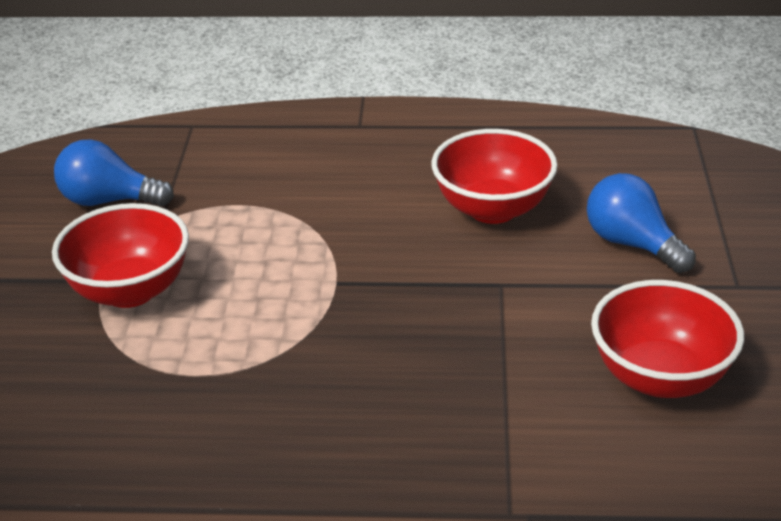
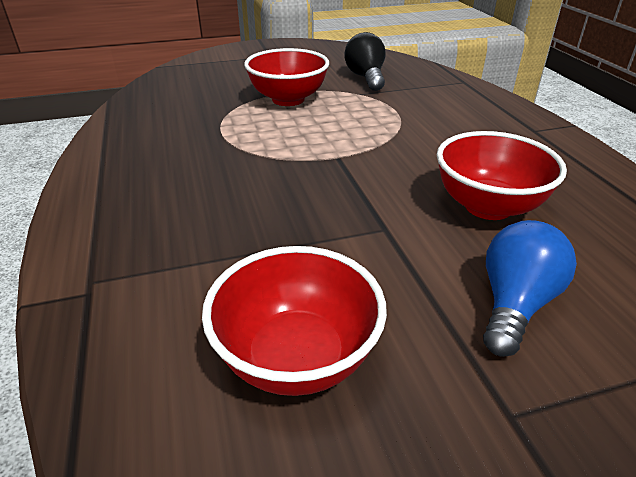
camera: 70 degrees right, 0 degrees up
blue light bulb [54,139,174,206] -> black light bulb [344,32,386,91]

